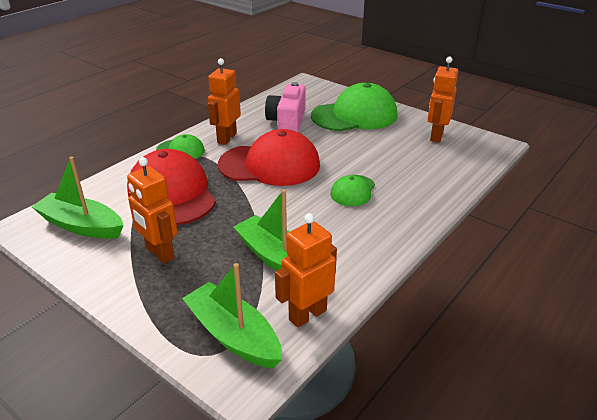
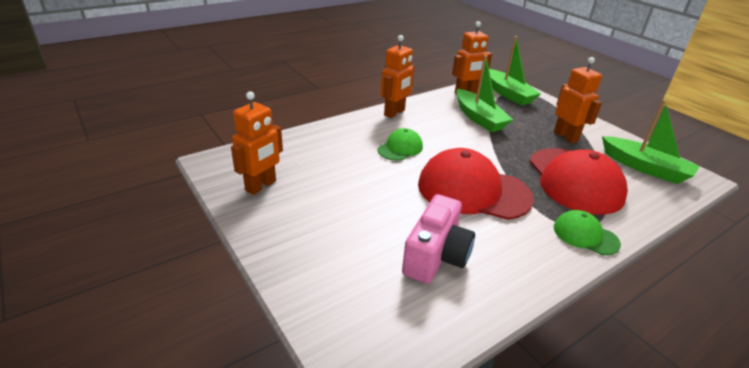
camera: 165 degrees left, 0 degrees up
orange robot [208,58,241,145] -> orange robot moved to [381,35,414,118]
green cap [311,83,398,131] -> none

